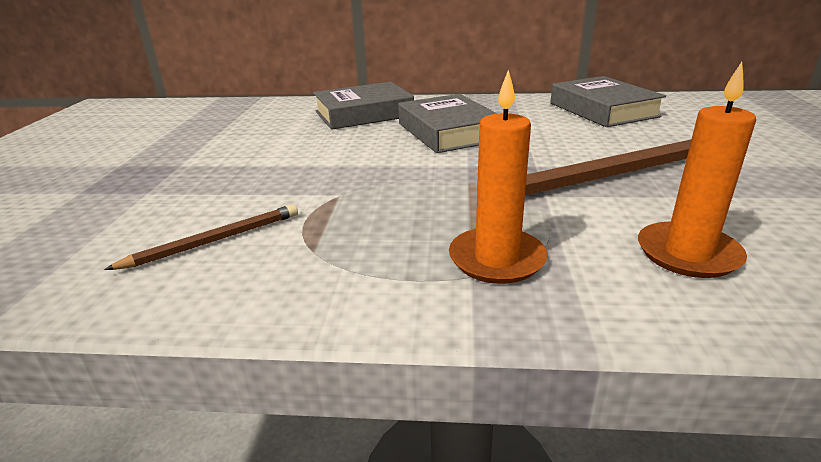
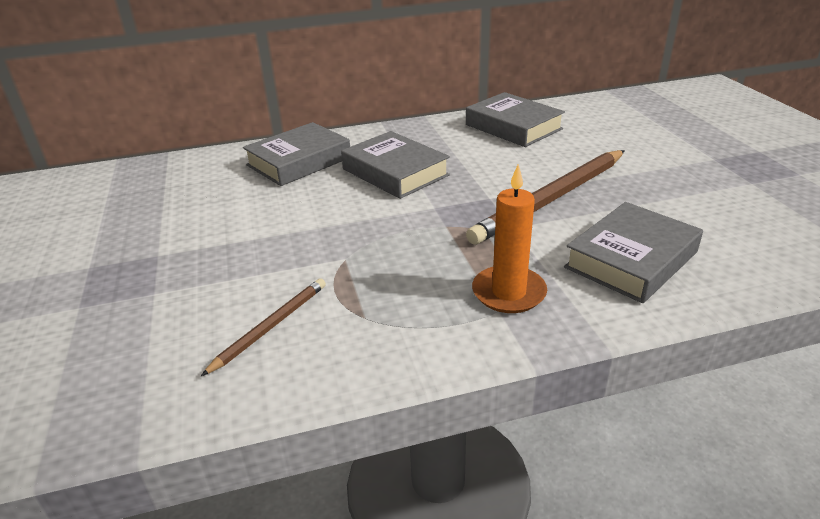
camera: 20 degrees left, 5 degrees up
orange candle [638,62,756,278] -> grey book [564,202,703,303]

